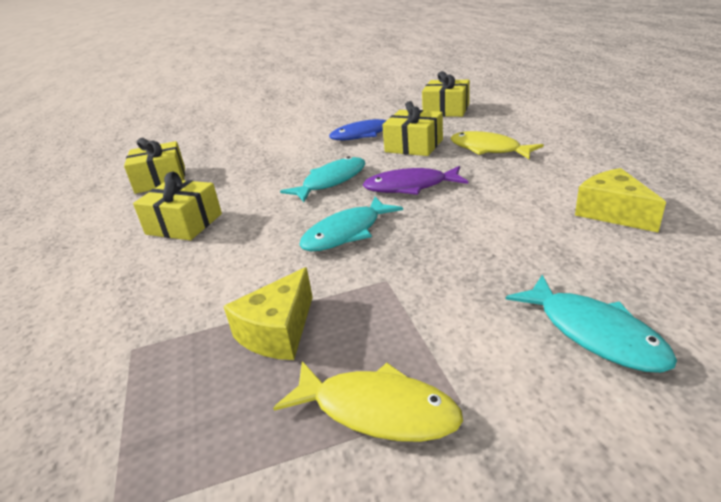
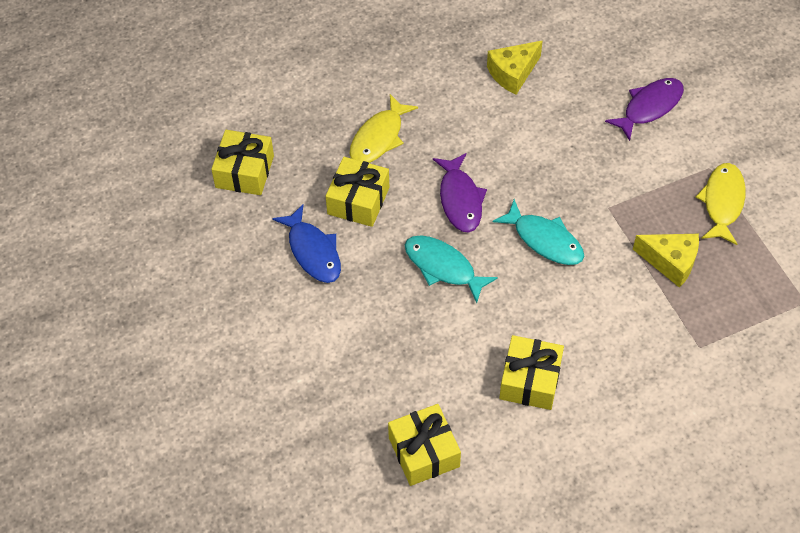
camera: 100 degrees left, 25 degrees up
turquoise fish [506,275,677,373] -> purple fish [605,78,684,141]

